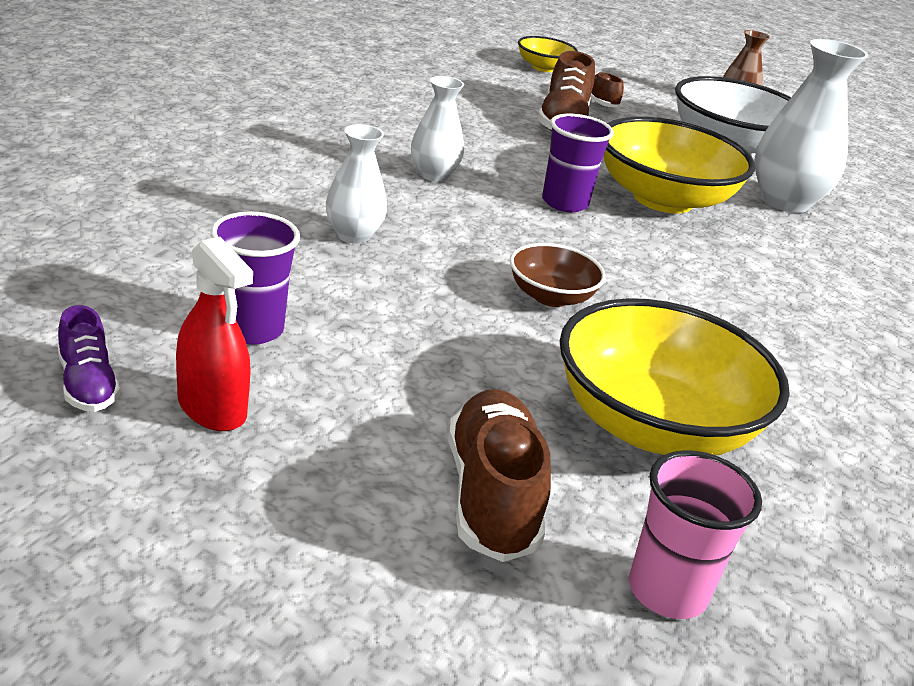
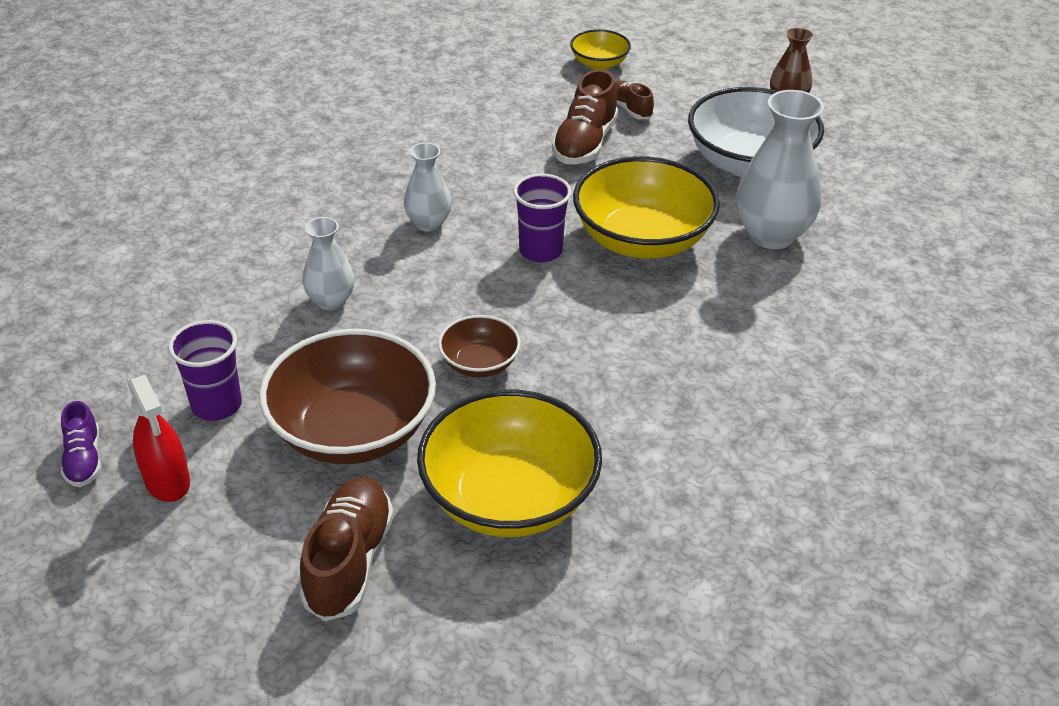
camera: 15 degrees right, 10 degrees up
pink cup [629,450,762,619] -> none
none -> brown bowl [259,329,436,464]

